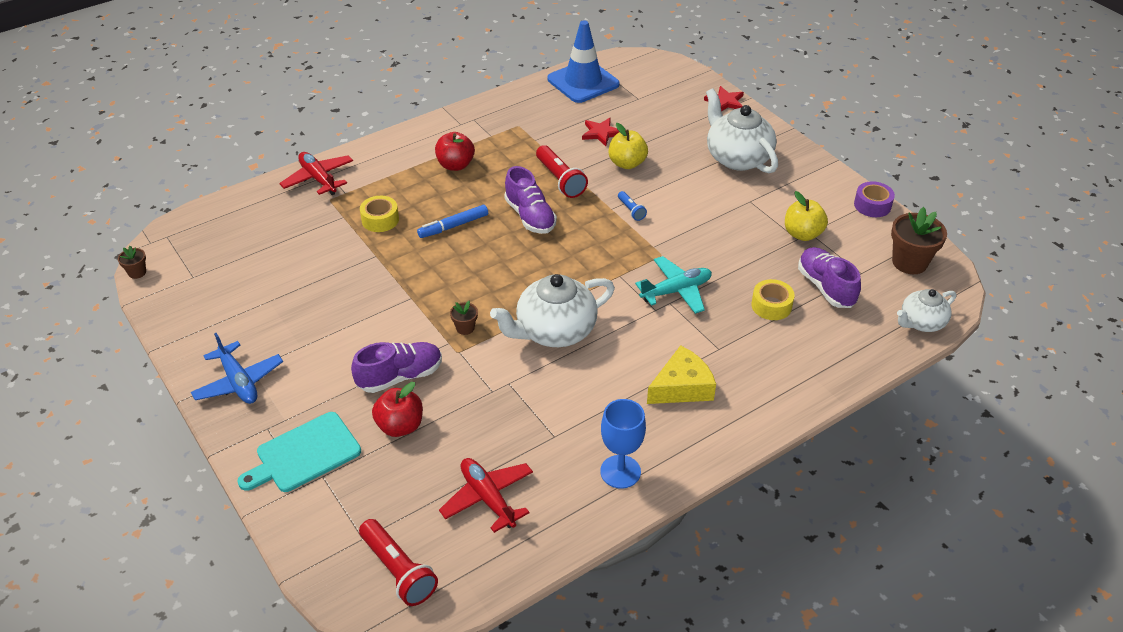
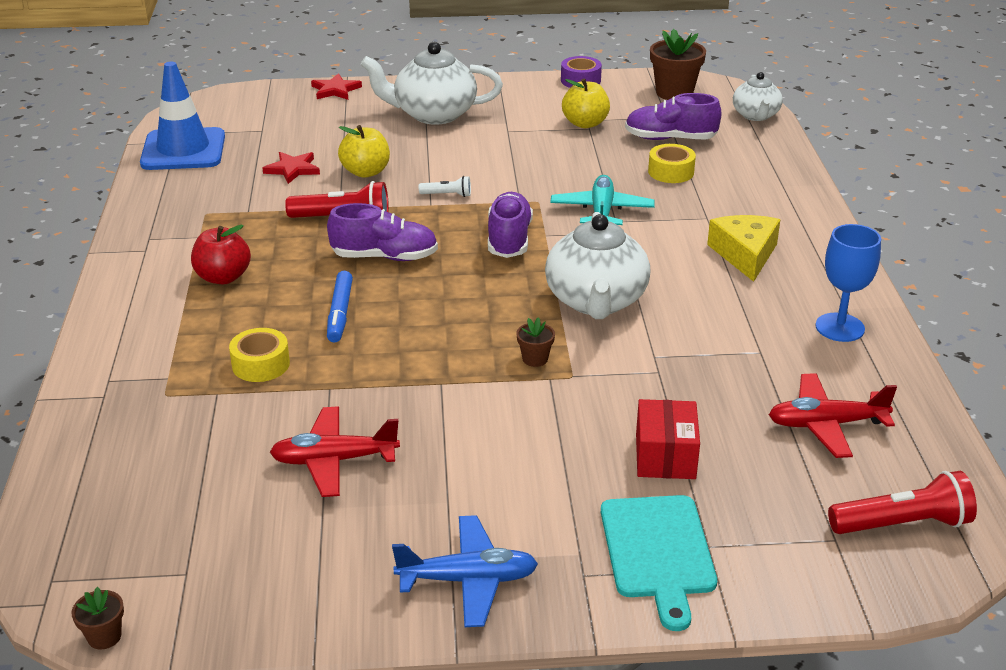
camera: 60 degrees left, 10 degrees down
red plane [279,152,353,195] -> red plane moved to [270,406,400,497]
purple shoe [351,342,442,393] -> purple shoe moved to [488,192,533,258]
red apple [372,382,423,437] -> red box [636,399,700,479]
blue flashlight [618,191,647,221] -> white flashlight [419,176,471,197]

